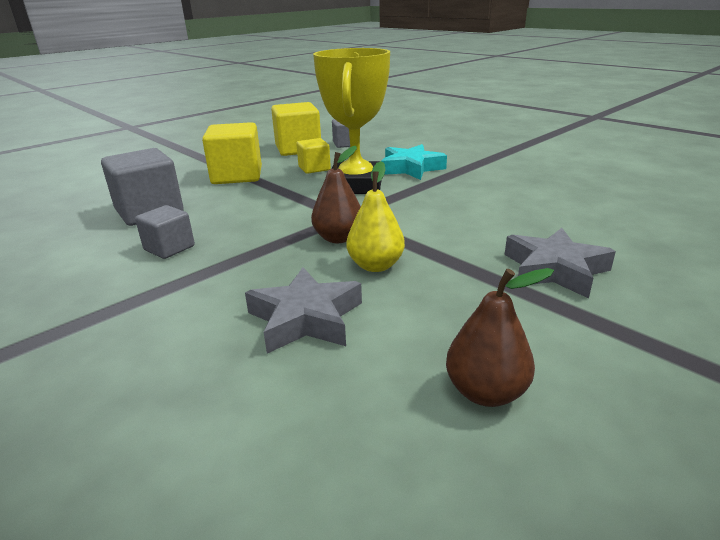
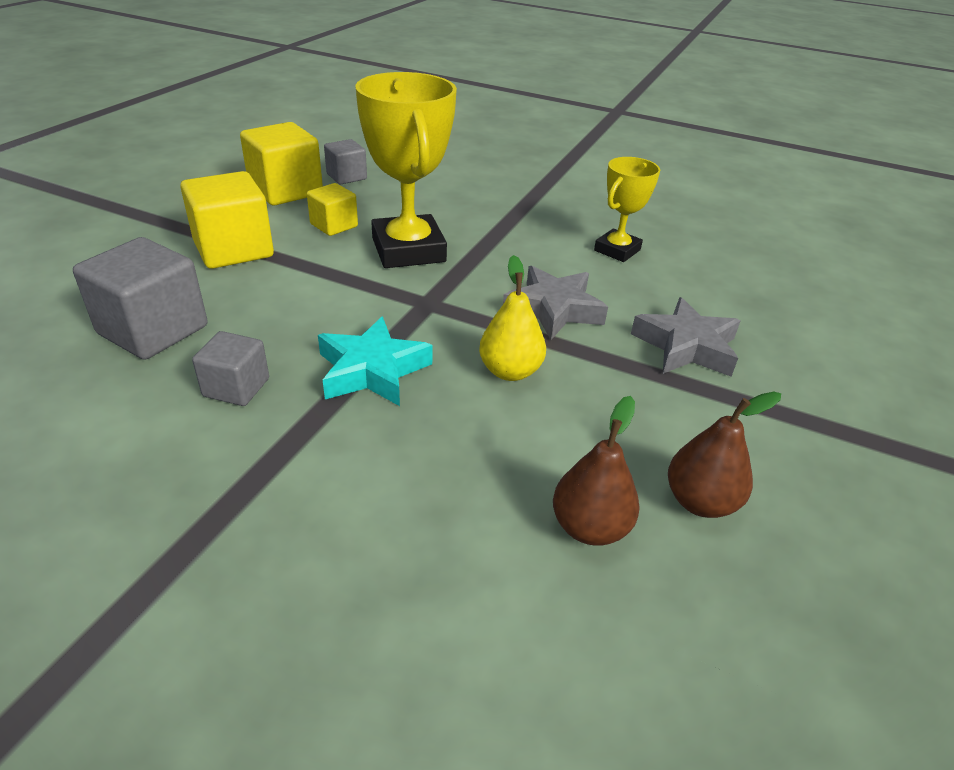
camera: 25 degrees left, 10 degrees up
grey star [245,267,362,354] -> grey star moved to [503,266,608,340]
brown pear [311,146,361,243] -> brown pear moved to [553,396,640,546]
turquoise star [381,144,447,180] -> turquoise star moved to [318,316,433,406]
none -> yellow trophy [594,157,660,262]

